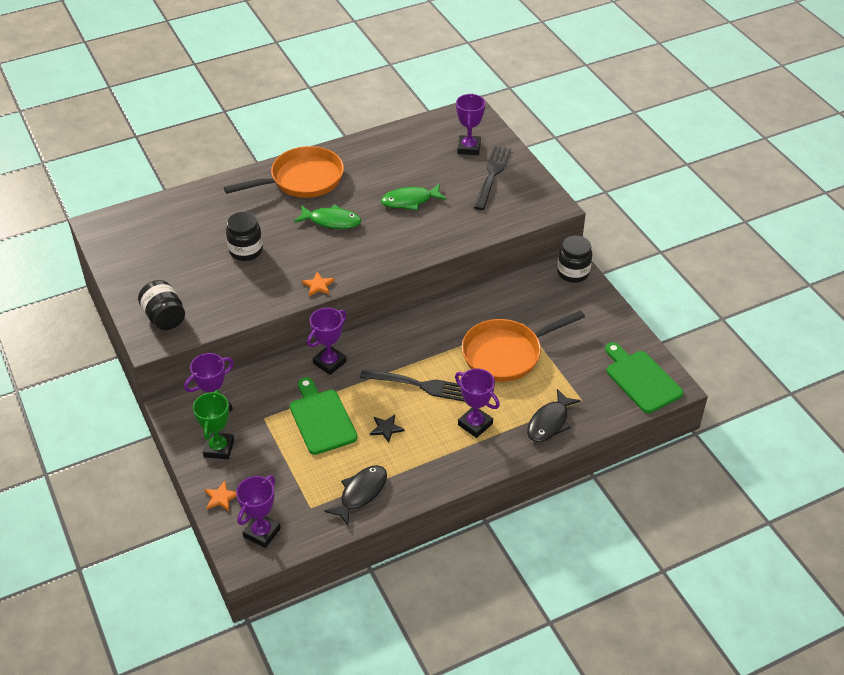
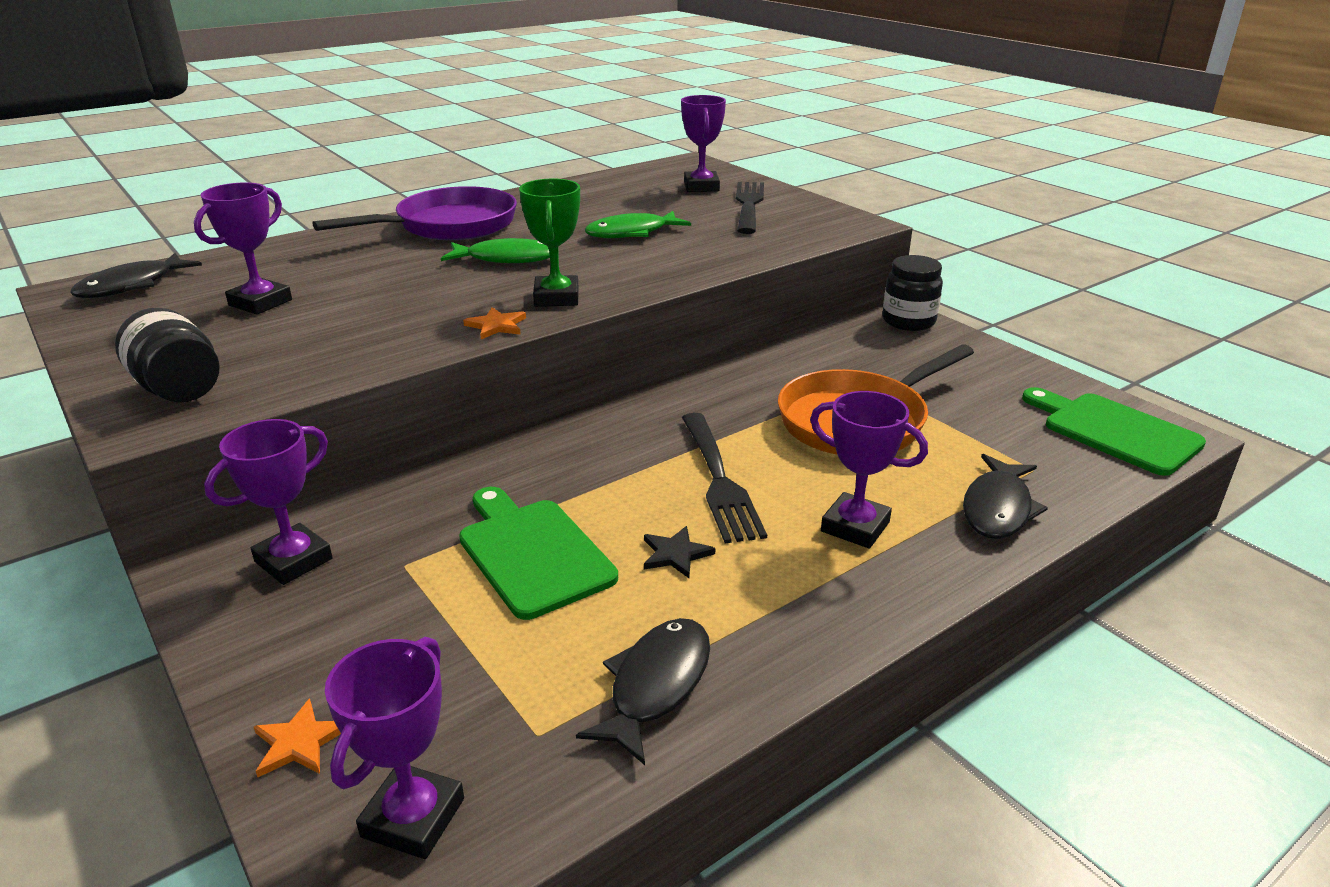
camera: 10 degrees left, 15 degrees down
green trophy [193,390,234,459] -> green trophy moved to [519,179,580,307]
orange pan [224,146,344,198] -> purple pan [312,186,517,240]
black jar [226,212,263,261] -> none
purple trophy [307,308,347,375] -> purple trophy moved to [194,182,292,315]
black fork [360,369,465,402] -> black fork turned 75 degrees clockwise [682,413,767,543]
none -> black fish [70,253,202,298]

